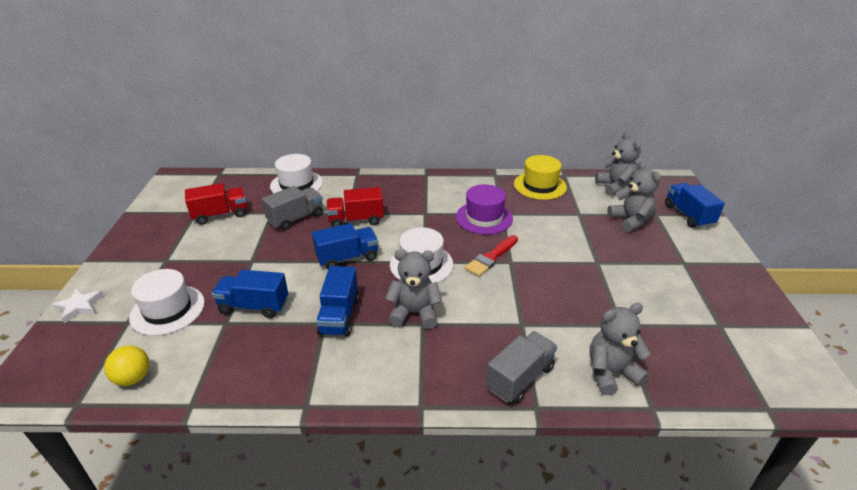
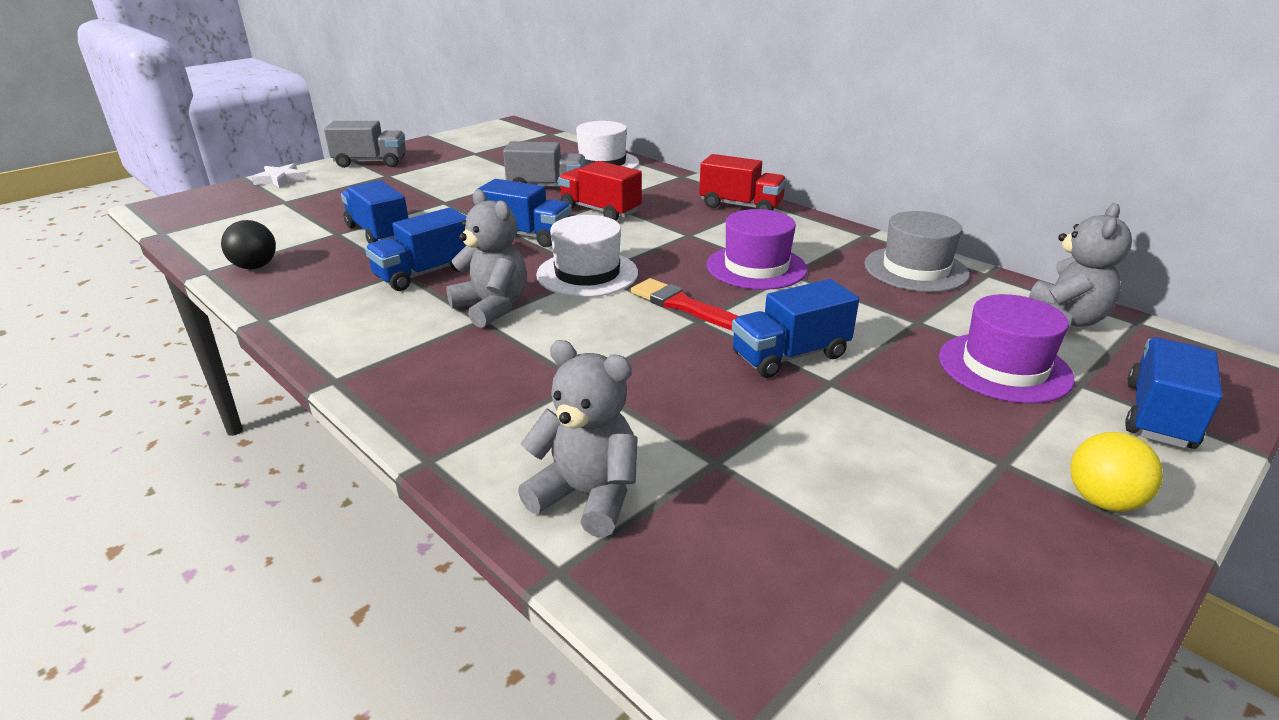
camera: 45 degrees right, 5 degrees down
yellow ball [104,346,149,386] -> yellow ball moved to [1070,432,1163,512]
white hat [129,269,205,336] -> none
red truck [185,183,247,225] -> red truck moved to [699,154,787,211]
red brush [465,235,518,276] -> red brush turned 45 degrees clockwise [631,278,738,330]
grey truck [486,331,557,404] -> grey truck moved to [324,121,406,168]
yellow hat [514,155,567,200] -> grey hat [864,211,970,292]
grey teddy bear [607,161,660,232] -> purple hat [939,294,1075,403]
none -> black ball [221,220,276,269]
none -> blue truck [732,279,859,378]

